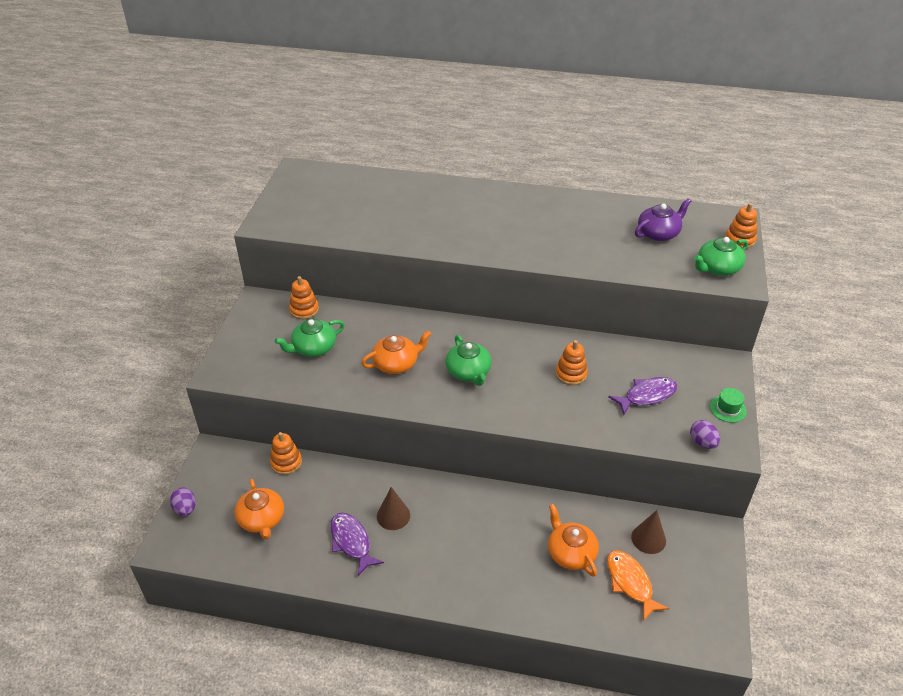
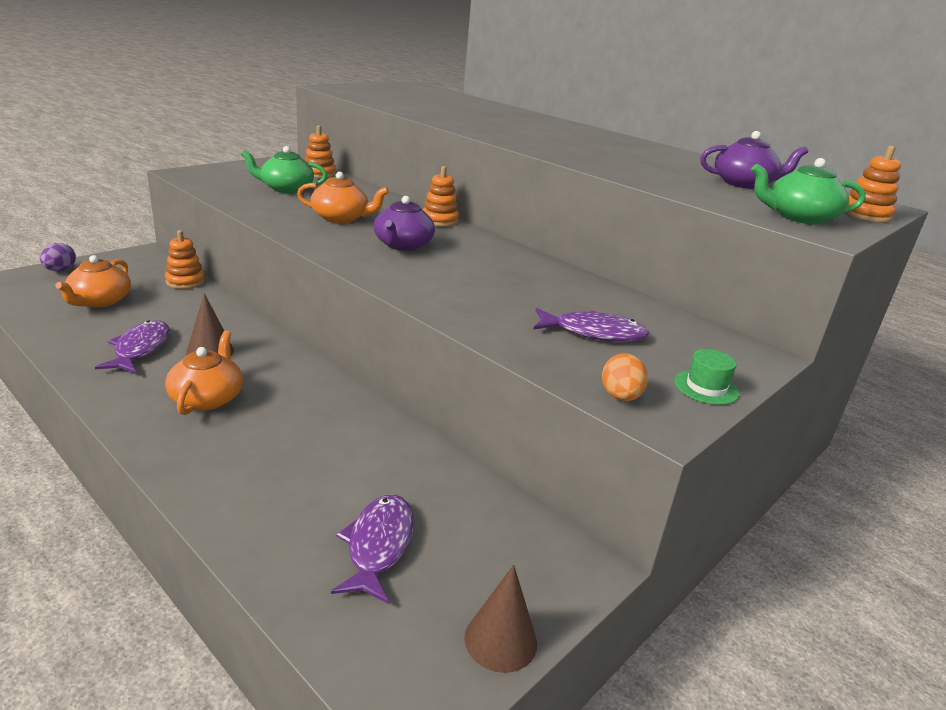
camera: 30 degrees right, 15 degrees down
green teapot [445,335,492,386] -> purple teapot [374,196,435,251]
orange teapot [548,504,599,577] -> orange teapot moved to [165,331,243,415]
orange stacking toy [556,340,588,385] -> orange stacking toy moved to [423,166,459,227]
orange fish [607,550,669,621] -> purple fish [331,494,414,604]
brown cone [631,510,666,554] -> brown cone moved to [464,565,537,673]
purple egg [690,420,720,449] -> orange egg [602,354,648,401]

